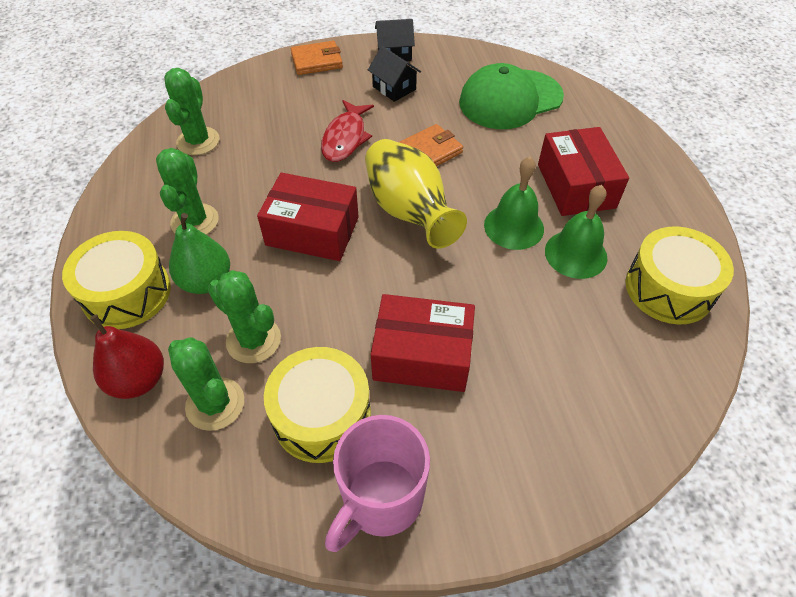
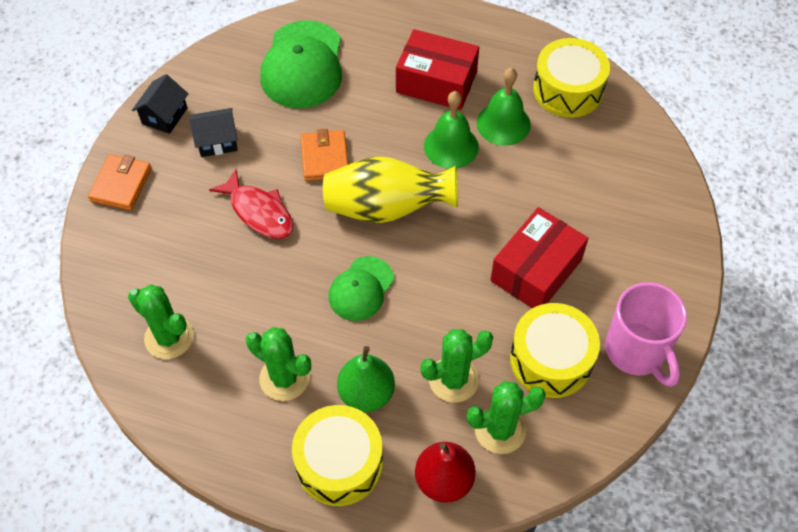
camera: 60 degrees left, 5 degrees up
red box [257,173,359,261] -> green cap [329,256,394,321]

